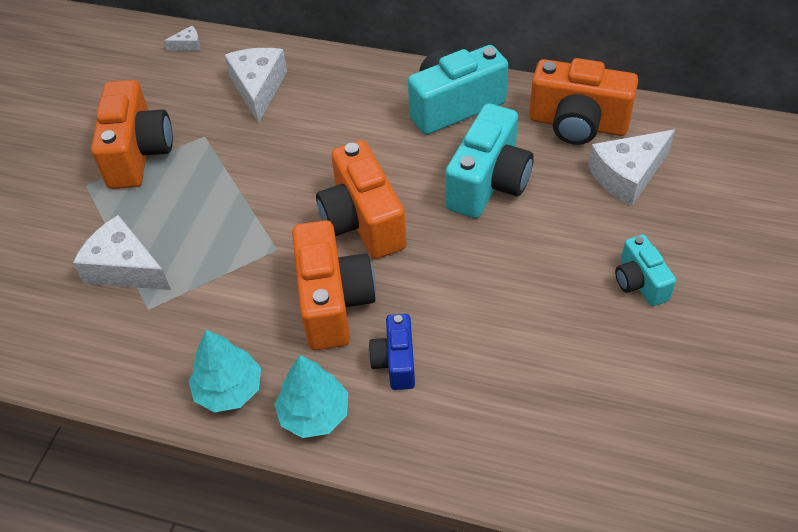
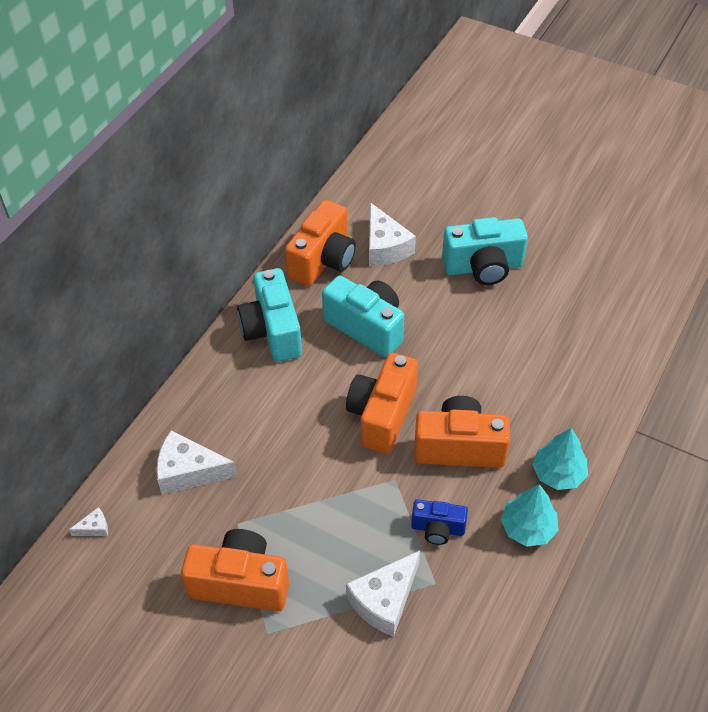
camera: 80 degrees left, 0 degrees up
white cheese [164,26,201,51] -> white cheese turned 75 degrees clockwise [69,507,108,536]
orange camera [316,140,407,259] -> orange camera turned 120 degrees clockwise [346,353,418,454]
blue camera [369,314,415,390] -> blue camera moved to [411,499,468,545]
turquoise camera [615,235,676,306] -> turquoise camera [442,217,528,285], size x1.78

